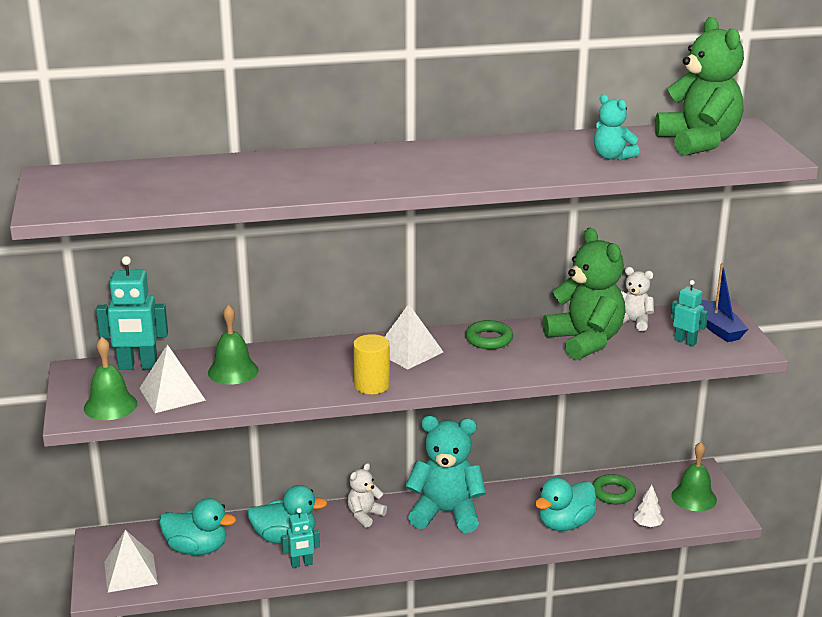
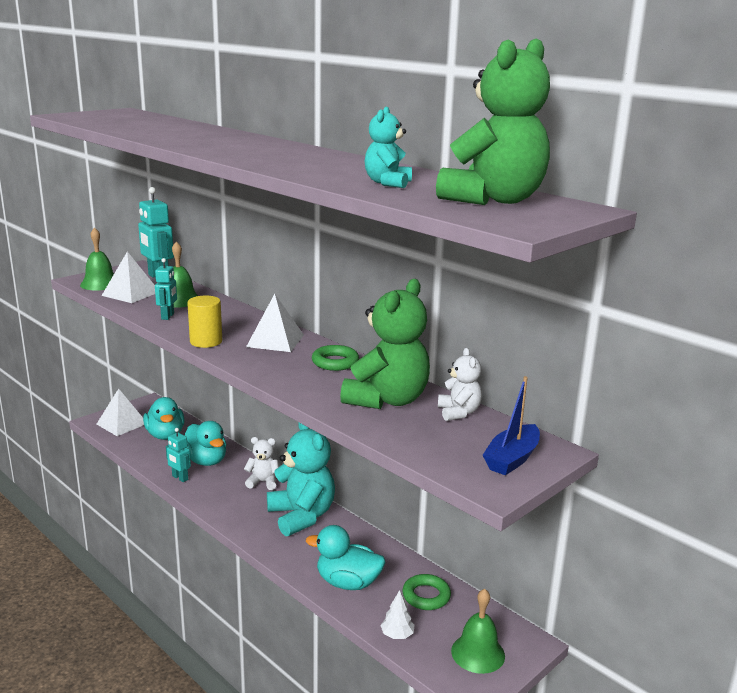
camera: 55 degrees right, 5 degrees down
turquoise robot [671,280,708,347] -> turquoise robot moved to [155,258,177,320]

